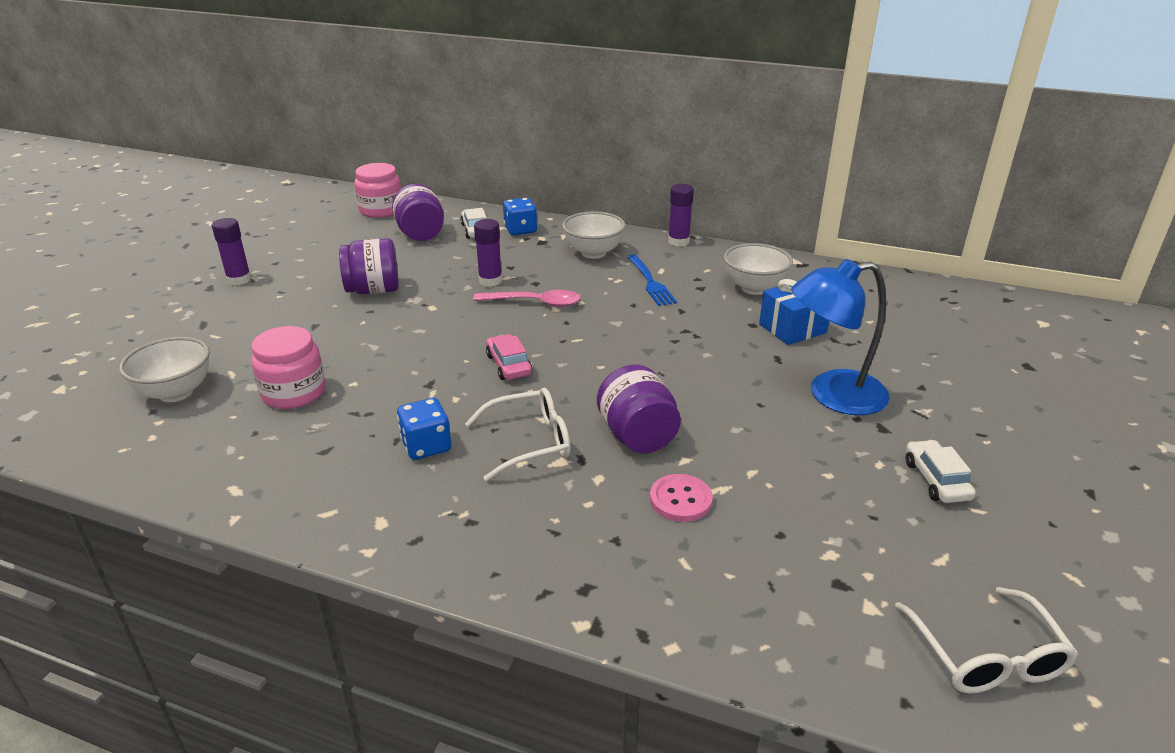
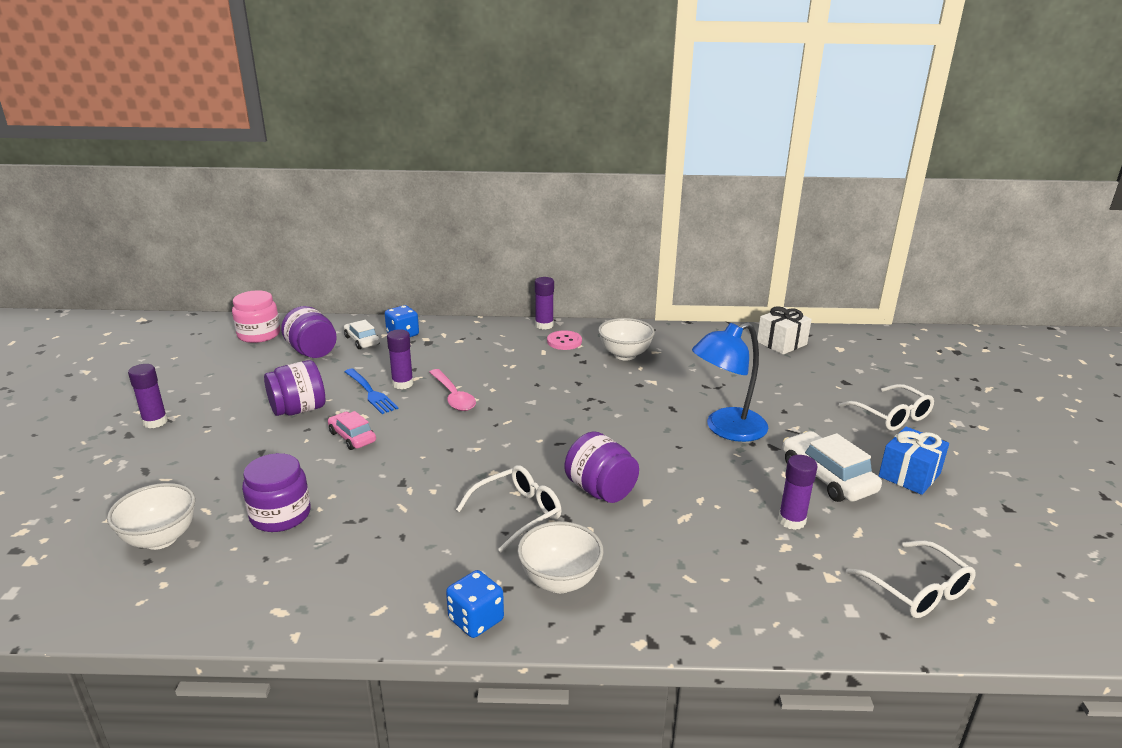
camera: 20 degrees left, 5 degrees down
pink jar [251,326,326,409] -> purple jar [242,453,311,532]
blue dice [397,398,451,460] -> blue dice moved to [446,570,504,638]
pink spoon [473,290,580,307] -> pink spoon turned 75 degrees clockwise [429,369,476,411]
pink car [486,334,533,380] -> pink car moved to [328,411,376,450]
white bowl [562,211,626,259] -> white bowl moved to [517,521,604,593]
blue fork [627,254,677,306] -> blue fork moved to [345,368,399,414]
pink button [650,474,713,522] -> pink button moved to [547,330,582,350]
blue gift [759,279,829,345] -> blue gift moved to [879,426,949,495]
white car [906,440,976,503] -> white car [783,431,882,502], size x1.61
none -> white gift [757,306,812,355]
none -> purple glue stick [778,455,817,530]
none -> white glasses [839,384,934,431]

